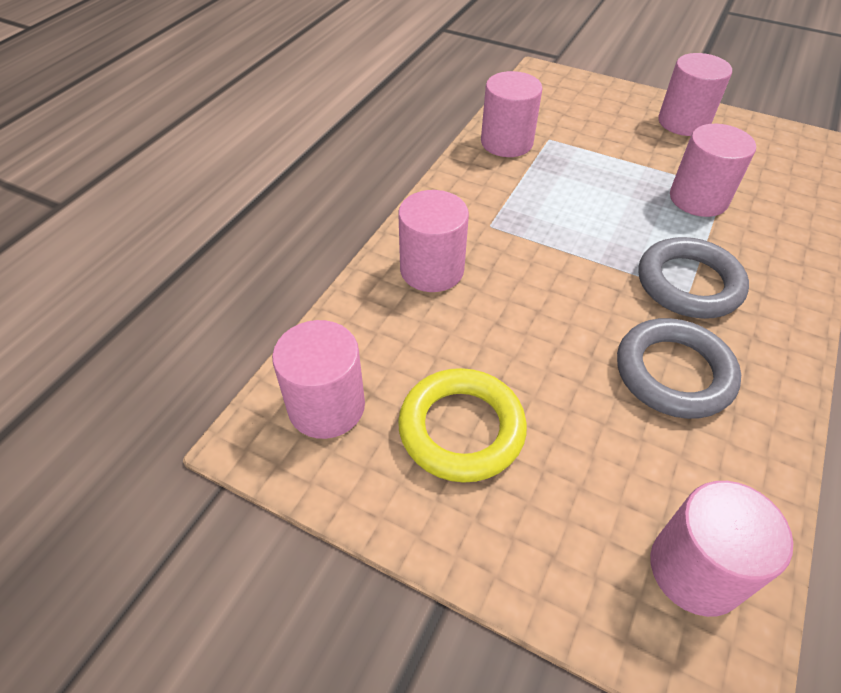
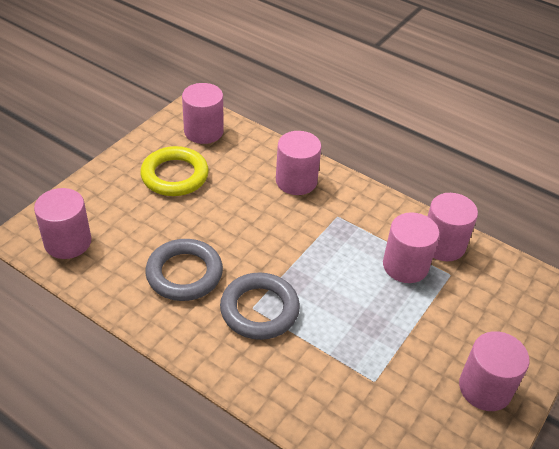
camera: 95 degrees right, 5 degrees down
pink cylinder [670,124,756,217] -> pink cylinder moved to [383,212,439,283]

